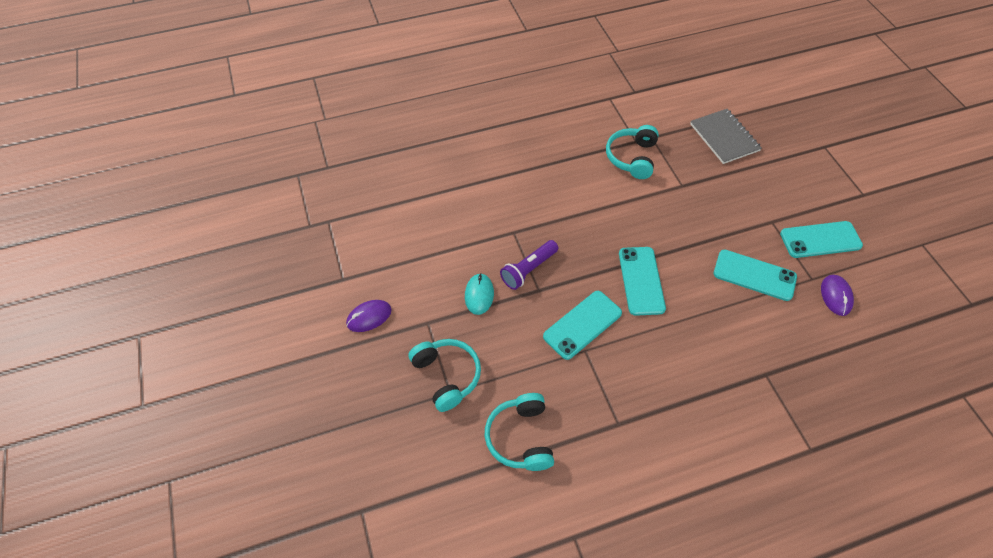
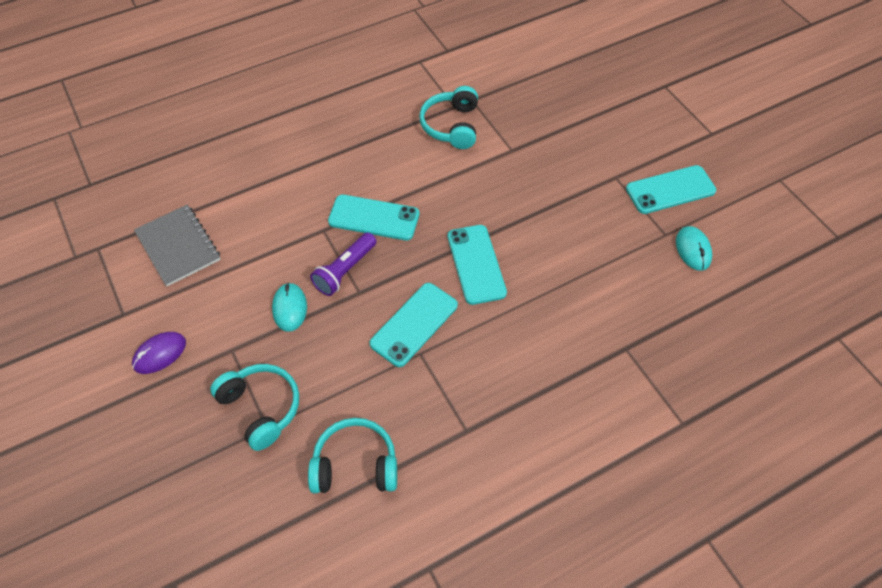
camera: 10 degrees left, 0 degrees up
turquoise headphones [485,393,554,471] -> turquoise headphones turned 105 degrees clockwise [308,418,397,493]
grey notebook [690,109,762,164] -> grey notebook moved to [134,205,221,287]
turquoise phone [714,250,797,301] -> turquoise phone moved to [328,195,419,240]
purple mouse [821,275,854,316] -> turquoise mouse [676,226,712,271]

